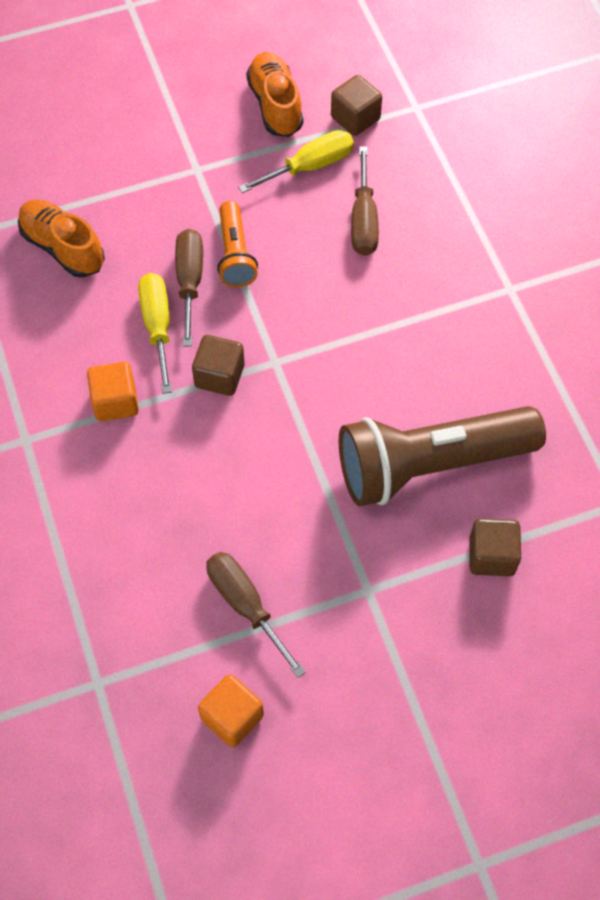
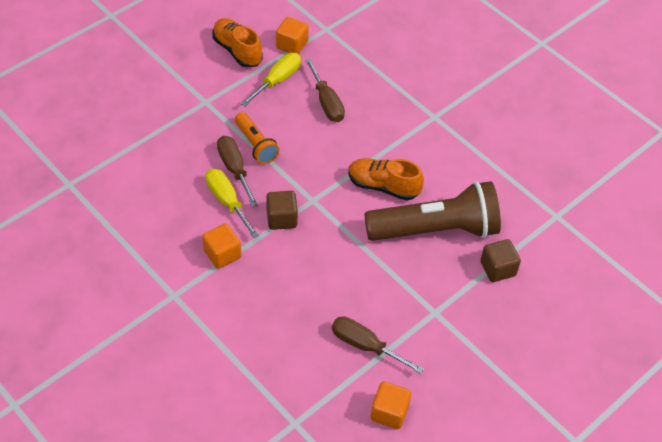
camera: 25 degrees left, 10 degrees down
orange shoe [18,199,105,278] -> orange shoe moved to [348,158,424,200]
brown cube [331,75,382,136] -> orange cube [276,17,309,54]
brown flashlight [339,406,546,507] -> brown flashlight turned 150 degrees counterclockwise [365,181,501,241]

